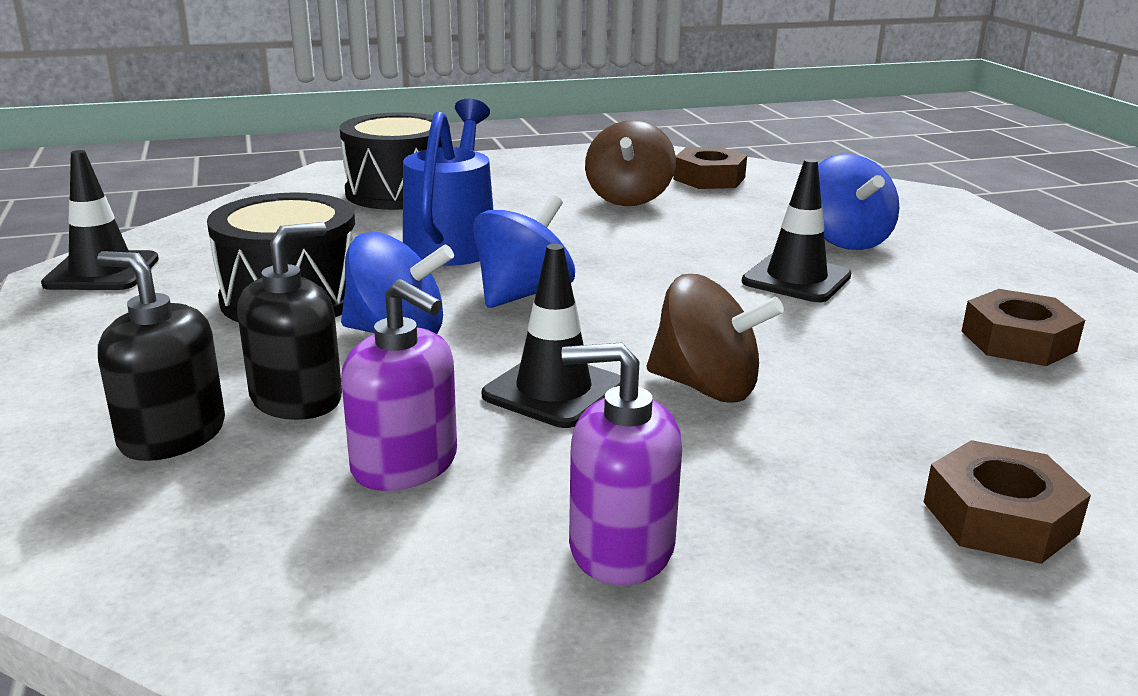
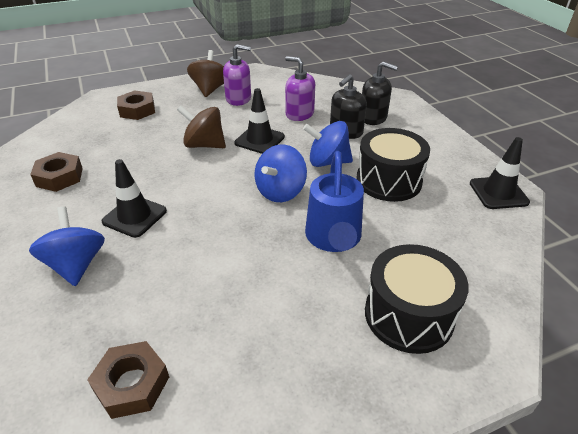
camera: 175 degrees right, 15 degrees up
brown spinning top [585,120,676,206] -> brown spinning top moved to [187,50,224,97]

